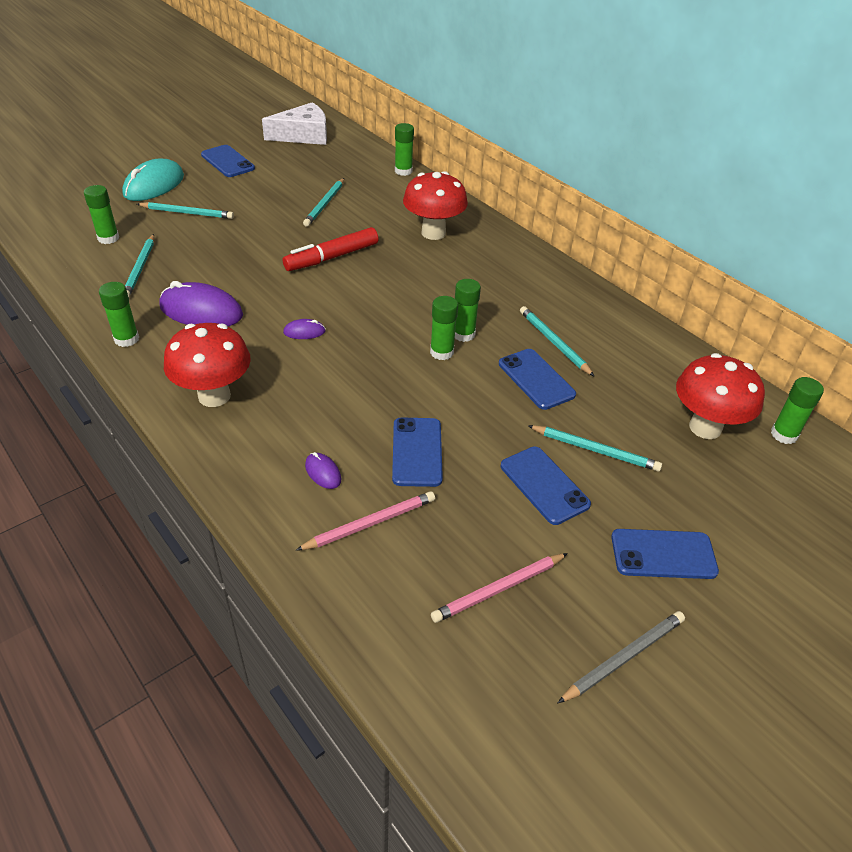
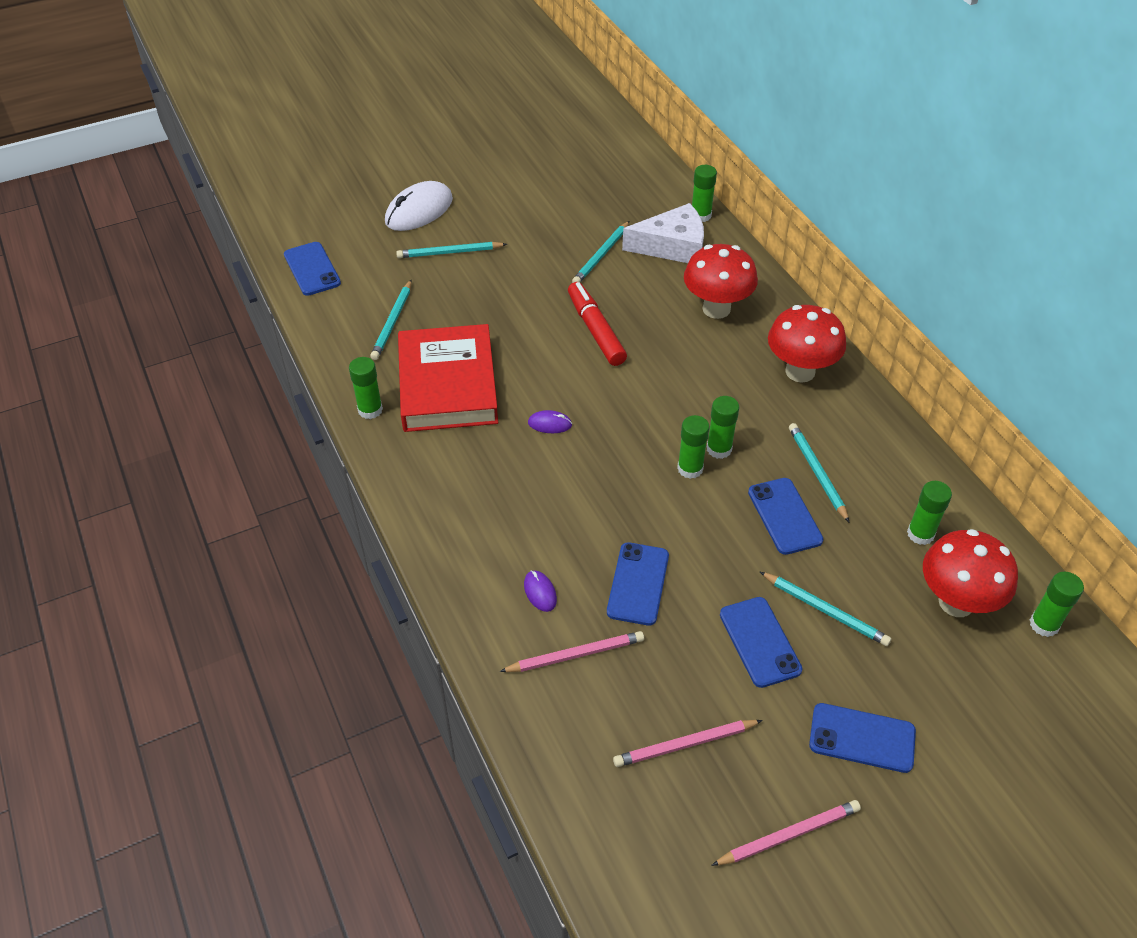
camera: 15 degrees right, 5 degrees up
green glue stick [84,185,119,244] -> green glue stick moved to [907,481,952,545]
turquoise mouse [122,159,184,201] -> white mouse [385,181,453,231]
turquoise pencil [137,202,234,219] -> turquoise pencil turned 150 degrees clockwise [396,242,507,258]
purple mouse [160,281,243,326] -> red book [398,324,498,432]
red mushroom [164,323,251,407] -> red mushroom moved to [768,305,846,383]
blue phone [201,145,255,177] -> blue phone moved to [284,242,341,296]
white cheese [262,102,327,145] -> white cheese moved to [622,203,704,263]
red marker [283,227,378,271] -> red marker turned 90 degrees clockwise [568,282,627,366]
grey pencil [558,611,685,703] -> pink pencil [711,800,861,866]

